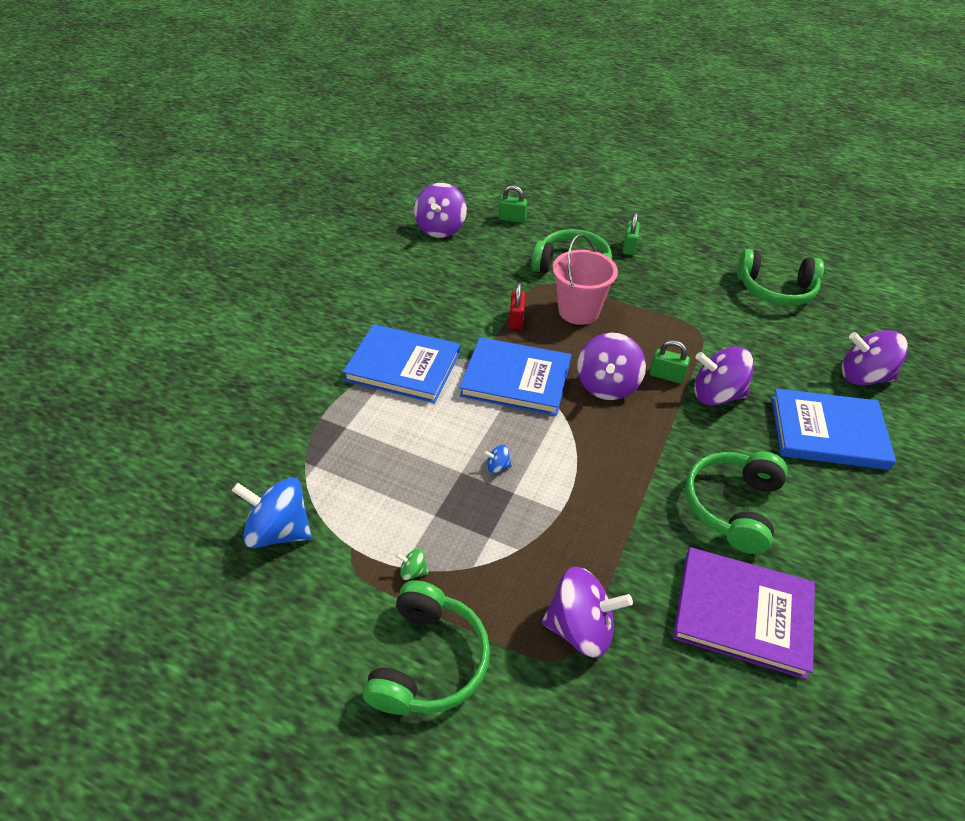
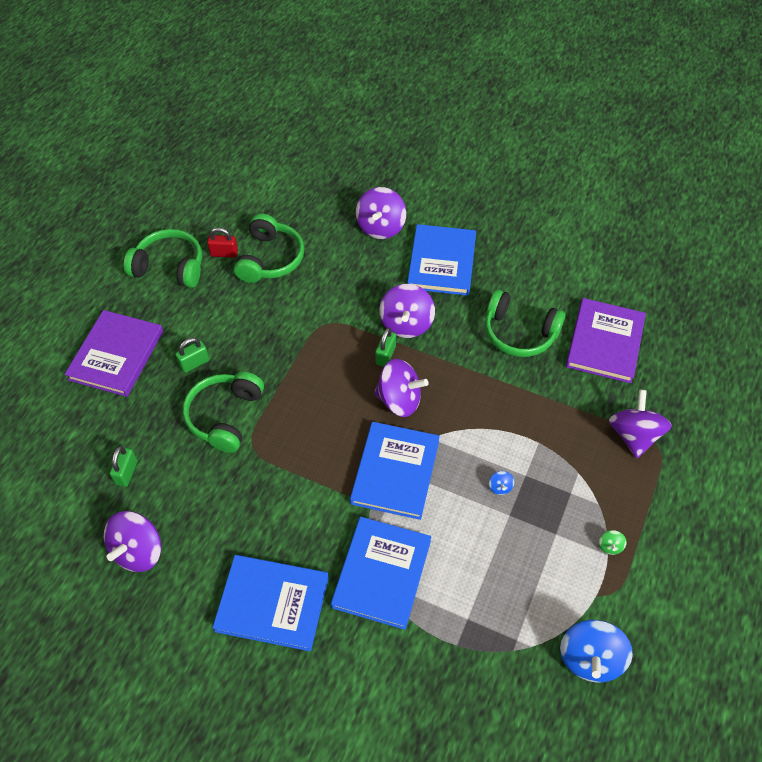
camera: 90 degrees left, 10 degrees up
green headphones [363,580,490,715] -> green headphones moved to [124,229,202,288]
purple spinning top [414,183,467,238] -> purple spinning top turned 105 degrees clockwise [104,511,161,572]
red padlock [509,283,525,329] -> red padlock moved to [207,227,238,258]
pink bucket [553,234,618,325] -> none
green padlock [623,212,640,255] -> green padlock turned 45 degrees counterclockwise [175,338,209,373]
none -> purple book [64,310,163,397]
none -> blue book [213,555,329,651]

